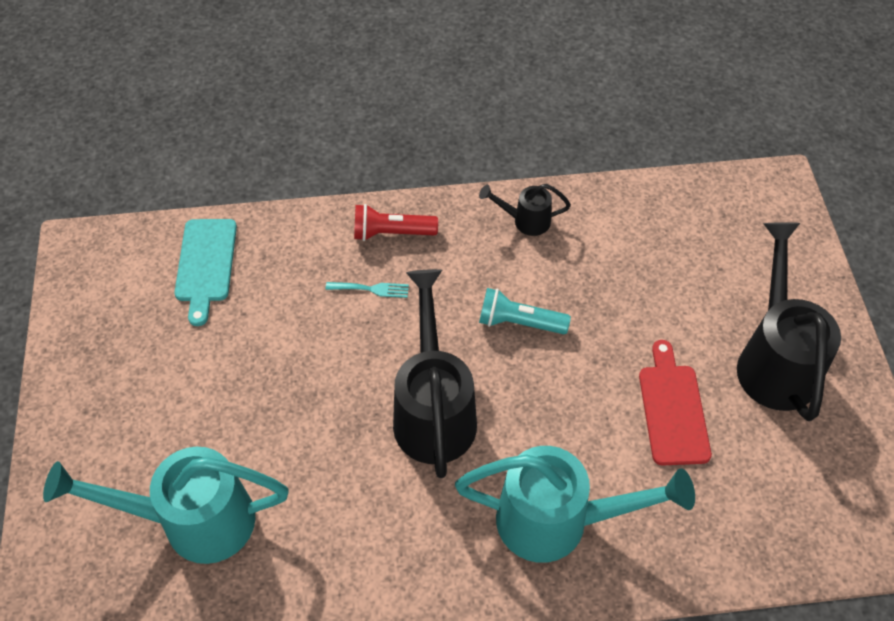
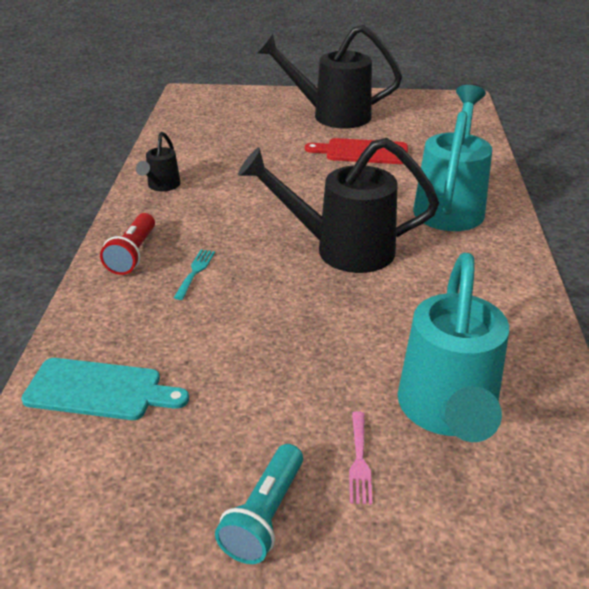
camera: 80 degrees left, 20 degrees down
turquoise flashlight [479,288,571,334] -> turquoise flashlight moved to [215,444,303,564]
none -> pink fork [349,411,372,504]

